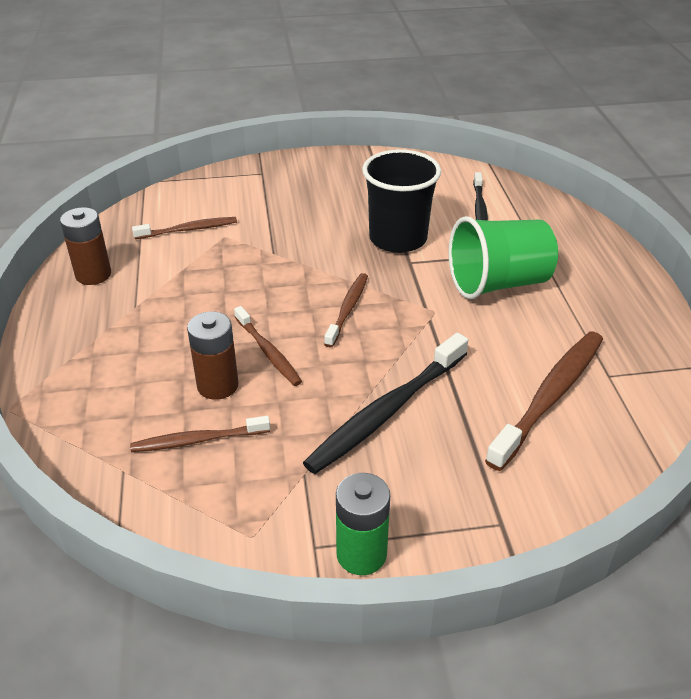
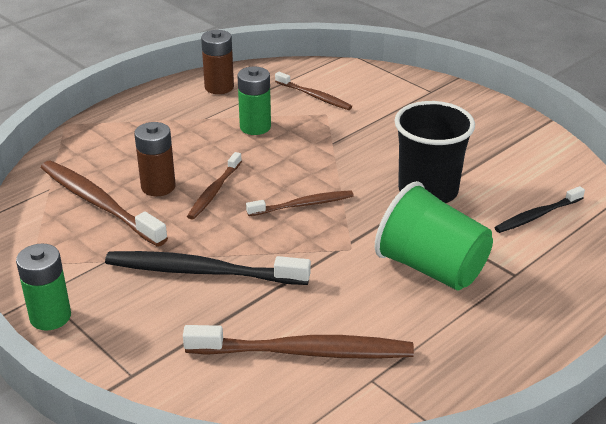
camera: 55 degrees right, 5 degrees down
brown toothbrush [130,416,270,452] -> brown toothbrush [41,161,168,247], size x1.72
none -> green battery [237,66,271,135]

